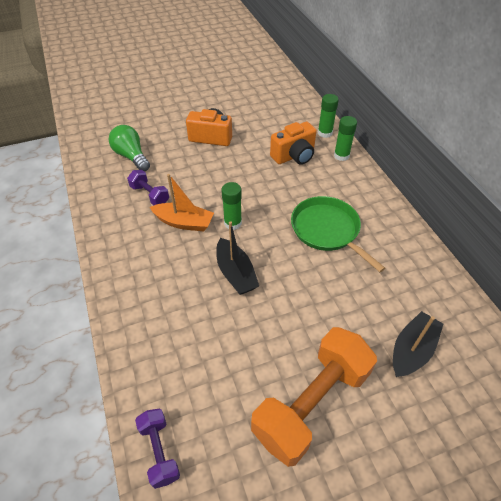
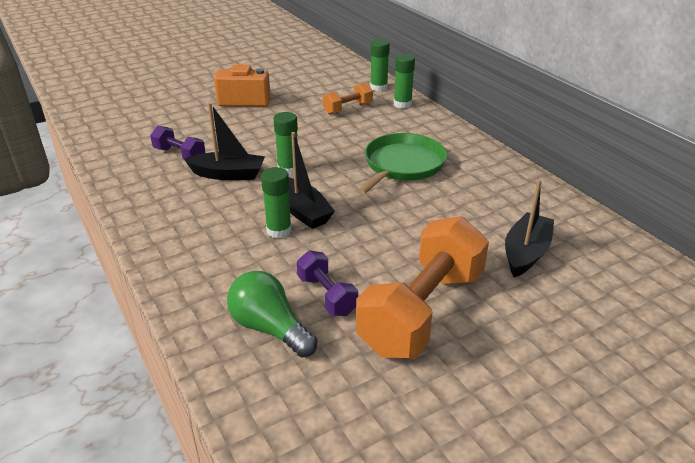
camera: 10 degrees left, 15 degrees down
green light bulb [109,125,150,171] -> green light bulb moved to [227,271,317,358]
purple dumbbell [135,409,180,489] -> purple dumbbell moved to [297,250,358,316]
orange boat [150,174,214,232] -> black boat [184,103,265,180]
orange camera [270,122,317,165] -> orange dumbbell [323,82,373,114]
green pan [291,196,385,272] -> green pan turned 75 degrees clockwise [357,133,447,195]
none -> green glue stick [261,167,292,238]

